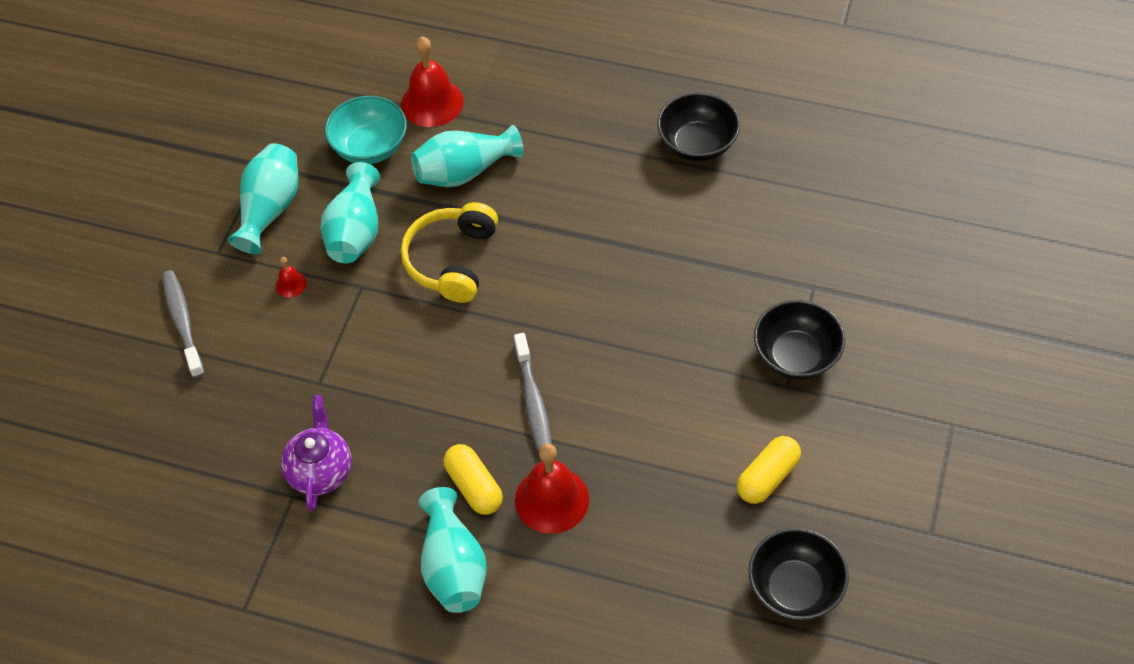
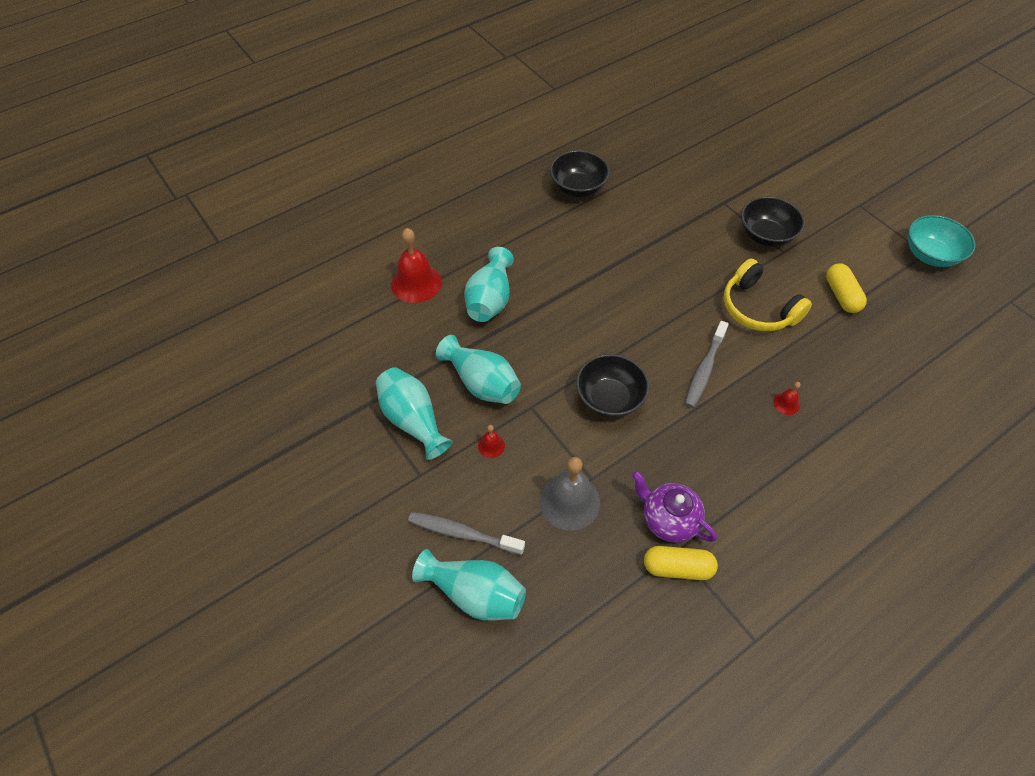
camera: 55 degrees left, 0 degrees up
turquoise bowl [325,96,407,164] -> turquoise bowl moved to [908,215,975,267]
yellow headphones [401,202,498,303] -> yellow headphones moved to [724,259,812,331]
turquoise vase [418,487,487,613] -> turquoise vase moved to [412,549,526,621]
yellow capsule [443,444,503,515] -> yellow capsule moved to [644,546,718,580]
grey toothbrush [514,333,552,453] -> grey toothbrush turned 90 degrees clockwise [685,321,729,408]
red bell [515,444,589,534] -> red bell [773,382,801,415], size x0.46
black bowl [748,528,849,620] -> black bowl moved to [576,354,649,418]
none -> grey bell [539,457,600,531]

